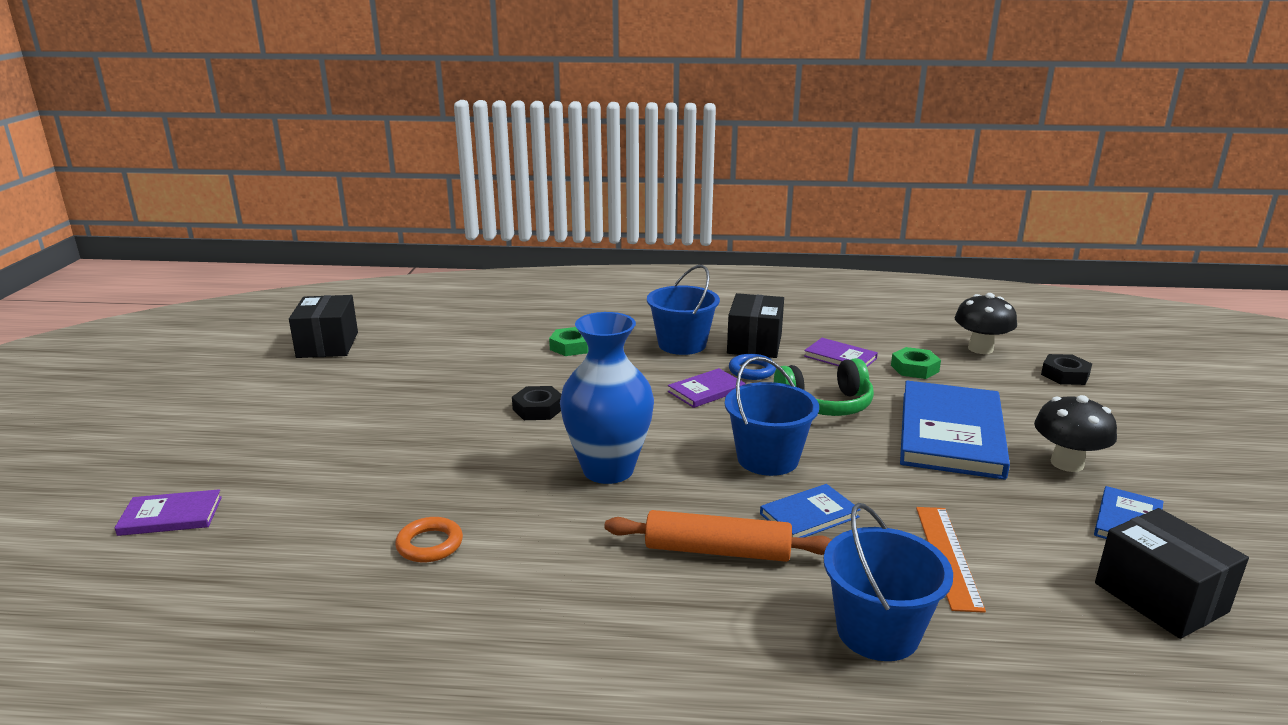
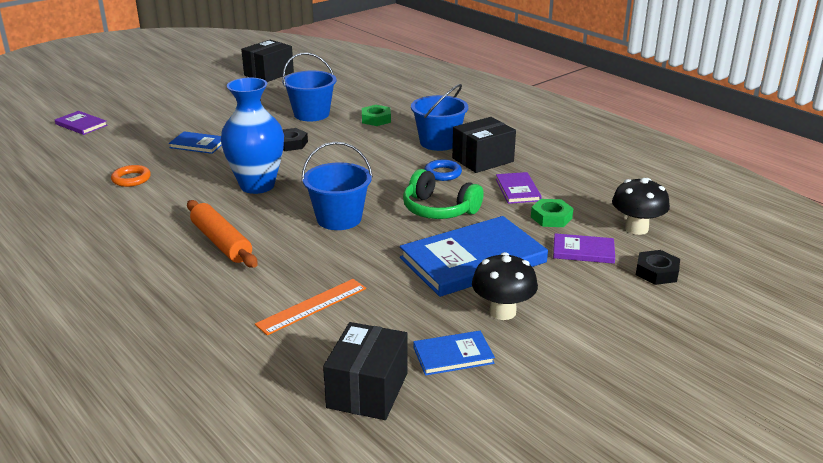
camera: 45 degrees right, 5 degrees up
purple book [668,368,746,408] -> purple book moved to [553,233,615,264]
blue book [760,484,861,538] -> blue book moved to [169,131,222,154]
blue bucket [824,503,953,661] -> blue bucket moved to [282,52,336,121]

